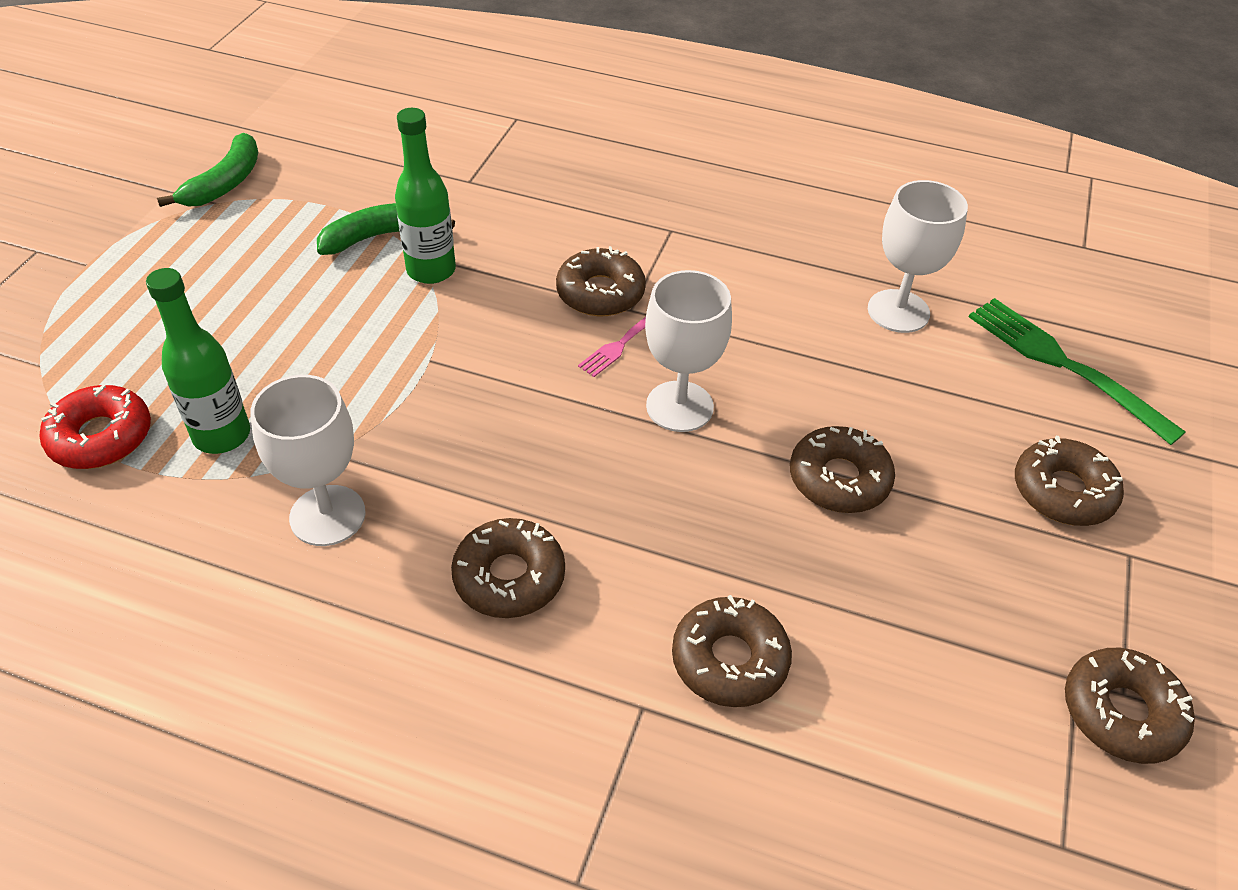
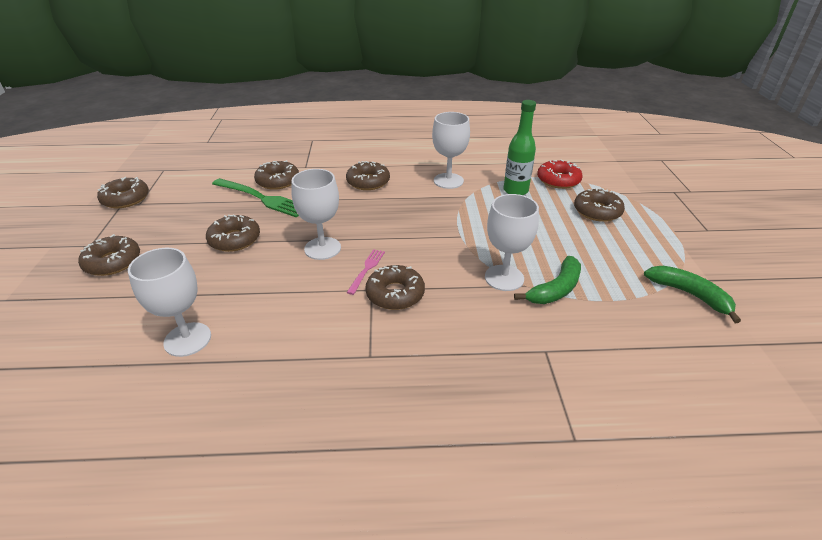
camera: 160 degrees right, 10 degrees down
green banana [157,133,258,207] -> green banana turned 135 degrees clockwise [644,266,741,323]
green bottle [395,108,456,284] -> white goblet [485,194,539,291]
green fork [969,298,1186,445] -> green fork moved to [212,178,299,218]
none -> brown donut [574,188,625,222]

